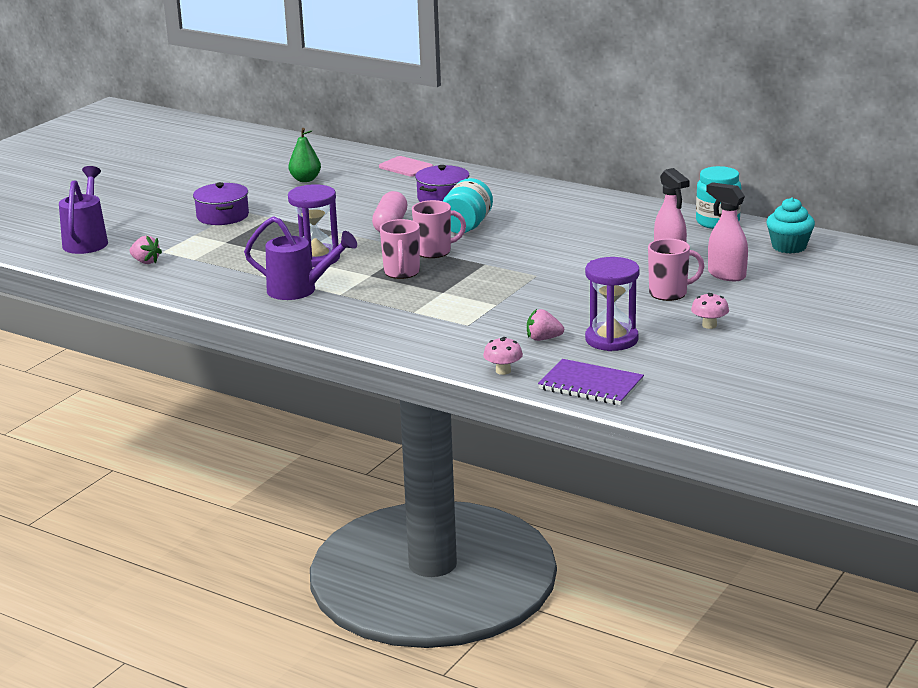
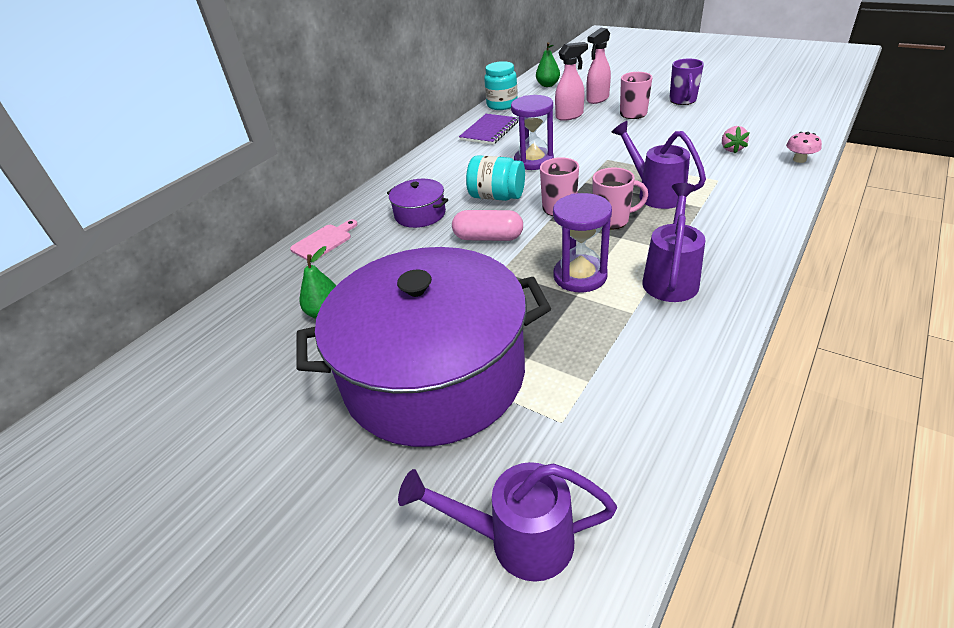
camera: 85 degrees left, 15 degrees up
pink strawberry [130,236,162,264] -> none
purple pot [193,182,249,225] -> purple pot [297,247,551,447], size x2.49
purple notebook [538,359,644,405] -> purple notebook moved to [459,114,518,145]
purple hourglass [585,257,640,351] -> purple hourglass moved to [511,95,554,170]
pink mushroom [691,293,729,329] -> purple mug [669,59,704,105]
turquoise cupcake [766,197,815,254] -> green pear [536,42,560,87]
none -> purple watering can [611,121,706,209]

